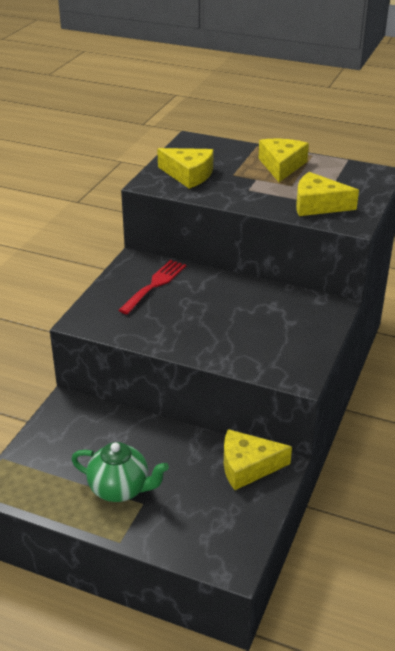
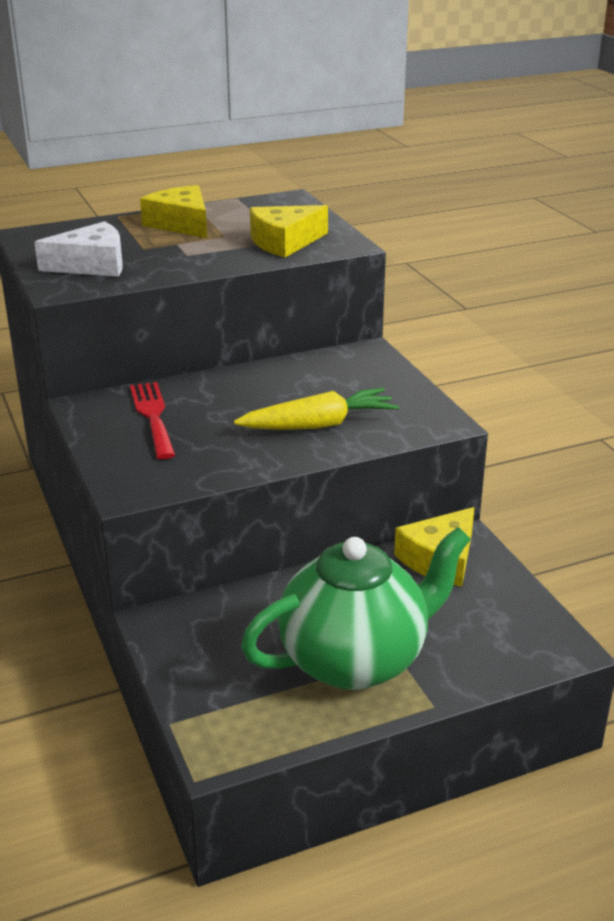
camera: 45 degrees left, 5 degrees down
green teapot [71,442,169,502] -> green teapot [241,527,471,690], size x1.62
yellow cheese [157,148,213,189] -> white cheese [34,221,123,277]
none -> yellow carrot [234,388,399,430]

